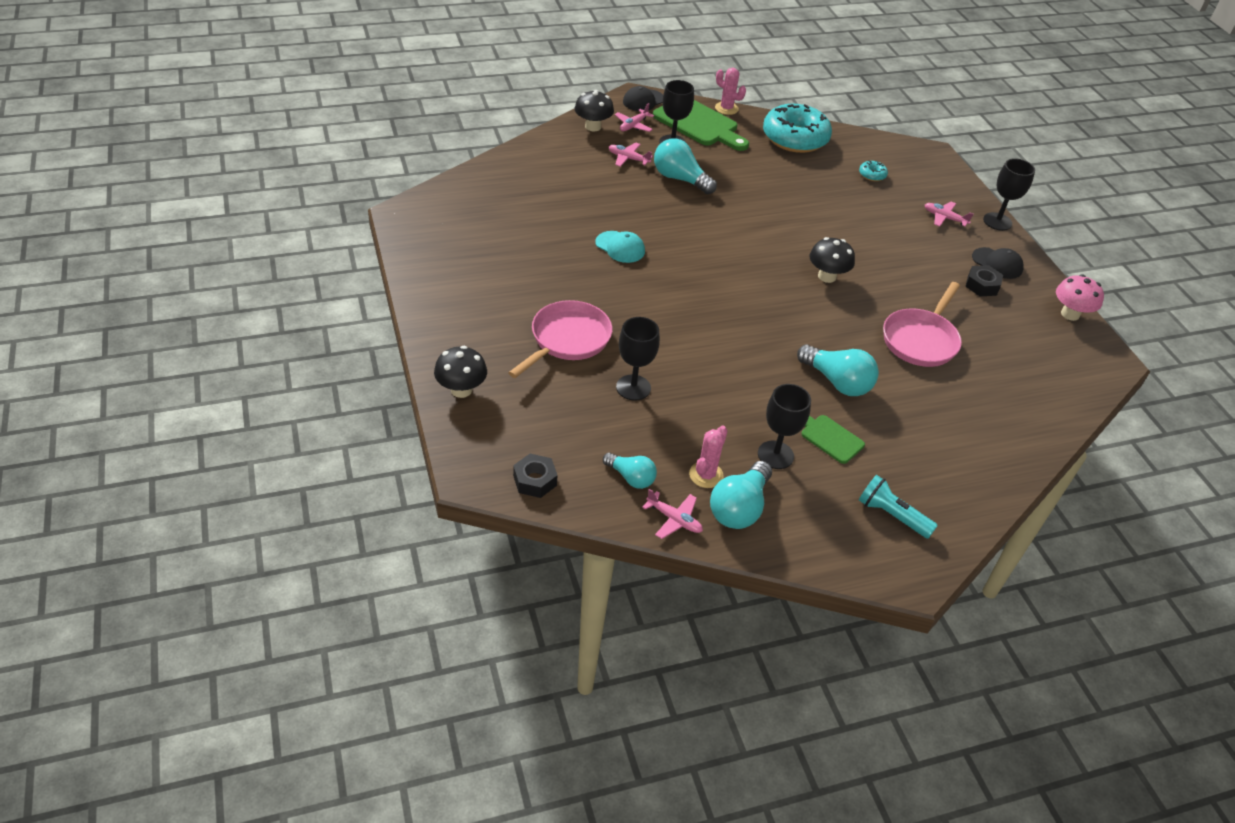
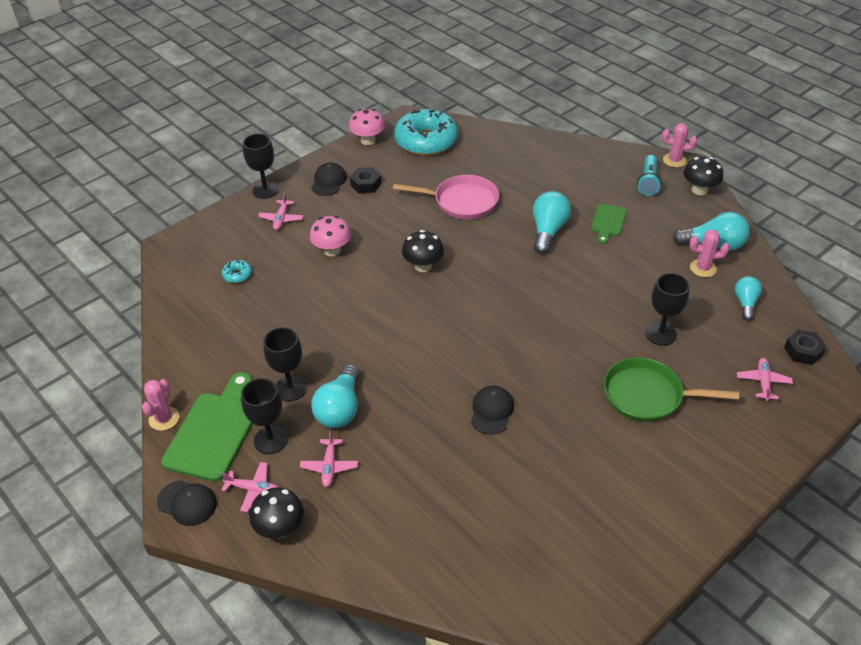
camera: 110 degrees left, 0 degrees up
black mushroom [434,346,487,398] -> black mushroom moved to [684,157,723,195]
pink pan [508,300,612,378] -> green pan [604,357,739,422]
turquoise cap [595,231,645,263] -> black cap [471,386,514,435]
pink plane [642,489,703,539] -> pink plane moved to [737,358,793,401]
black goblet [758,384,811,469] -> black goblet moved to [263,327,306,402]
turquoise donut [763,104,832,153] -> turquoise donut moved to [394,109,458,156]
none -> pink mushroom [310,216,351,256]
none -> pink cactus [662,123,697,167]

